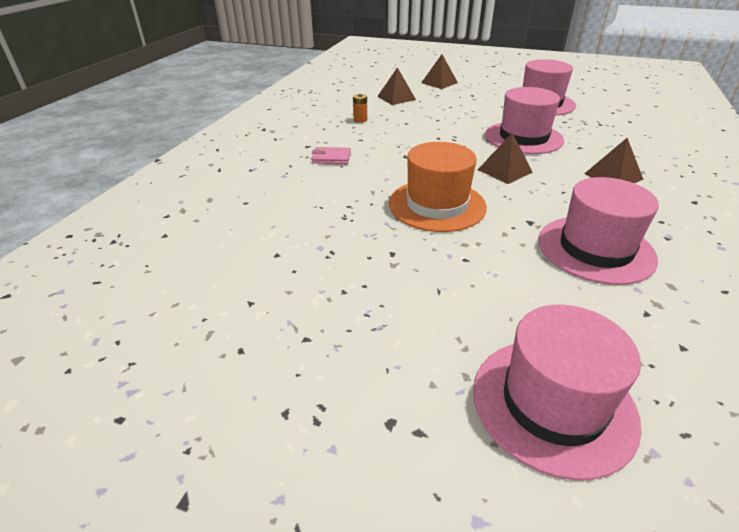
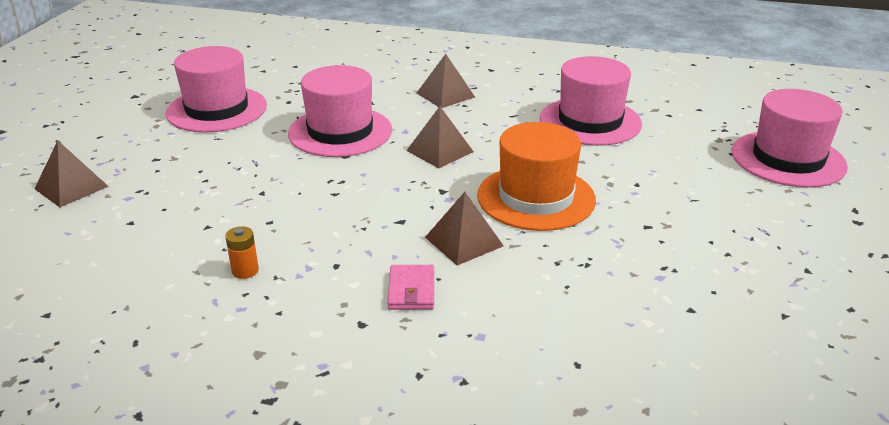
camera: 95 degrees left, 5 degrees down
brown pyramid [377,67,416,105] -> brown pyramid moved to [425,192,504,265]

